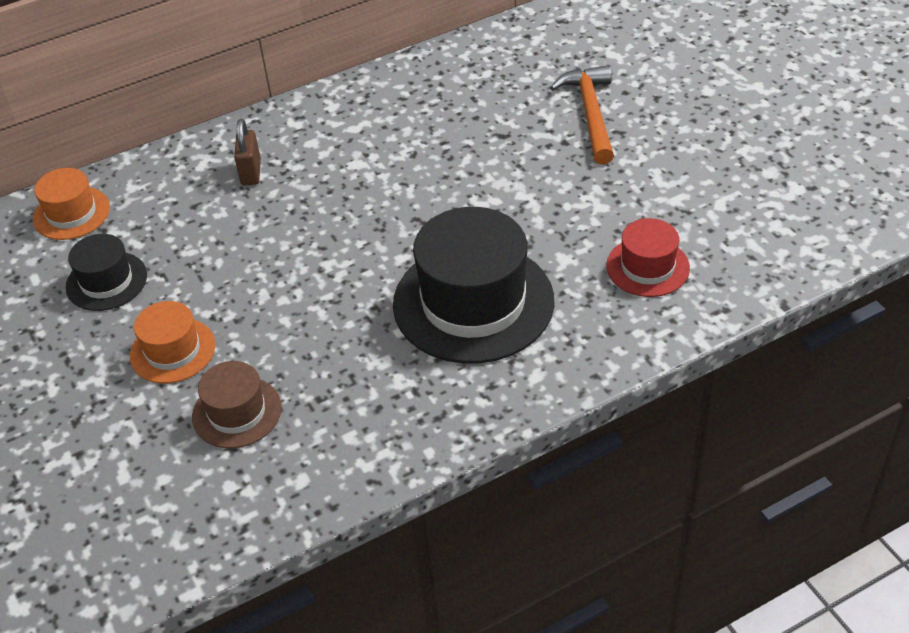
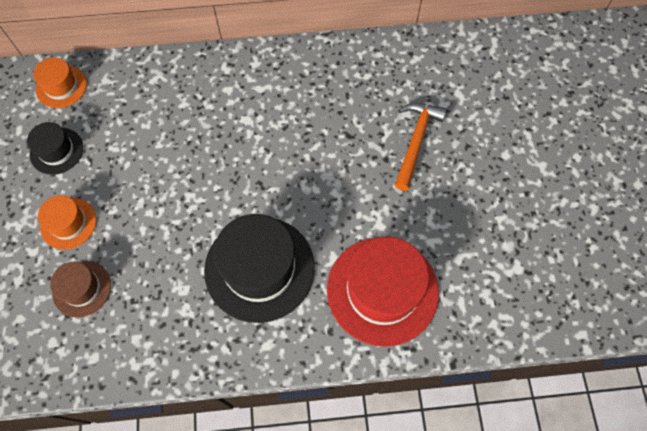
camera: 20 degrees right, 20 degrees up
brown padlock [234,119,261,186] -> none
red hat [606,218,690,297] -> red hat [327,236,439,347], size x1.92

